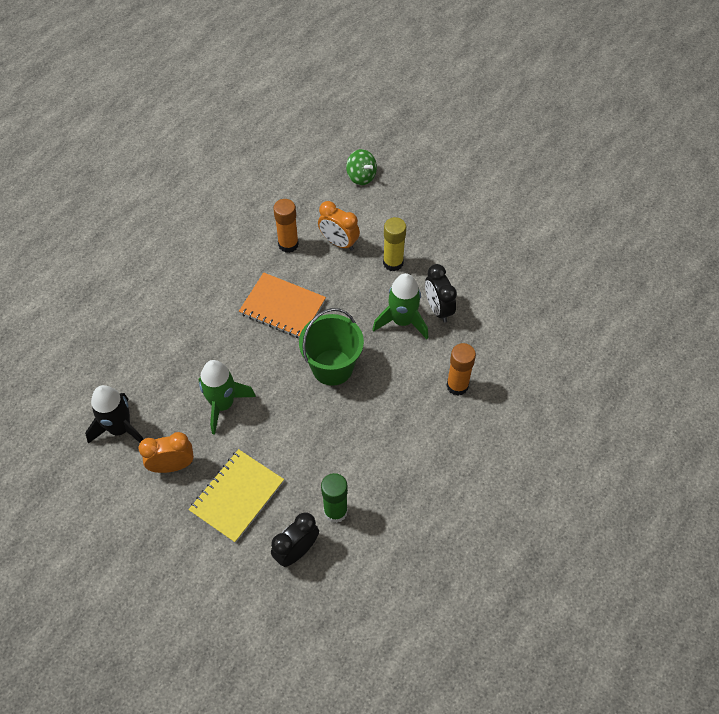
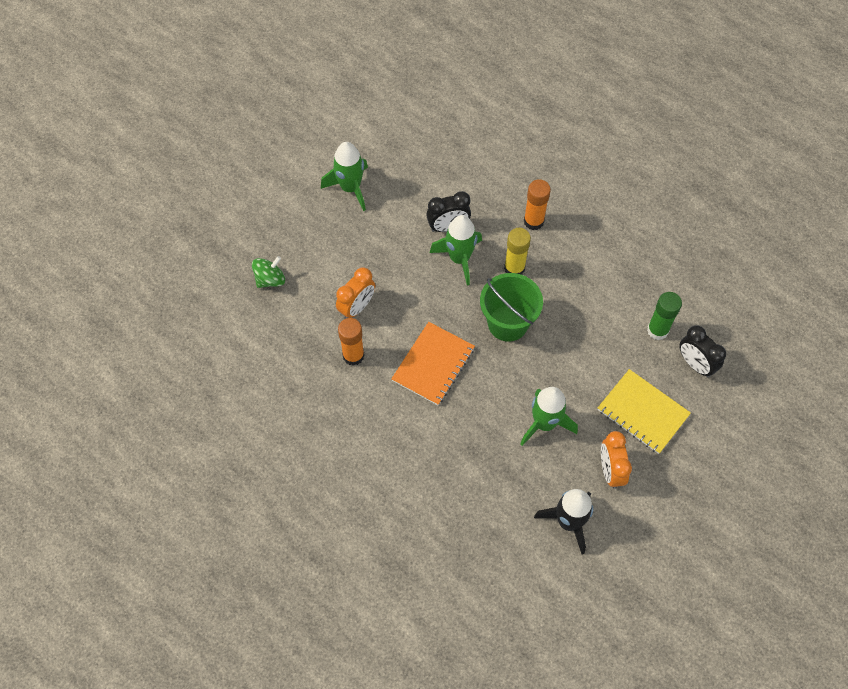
camera: 85 degrees left, 5 degrees up
yellow glue stick [383,217,406,272] -> yellow glue stick moved to [504,228,531,275]
none -> green rocket [321,142,368,211]

